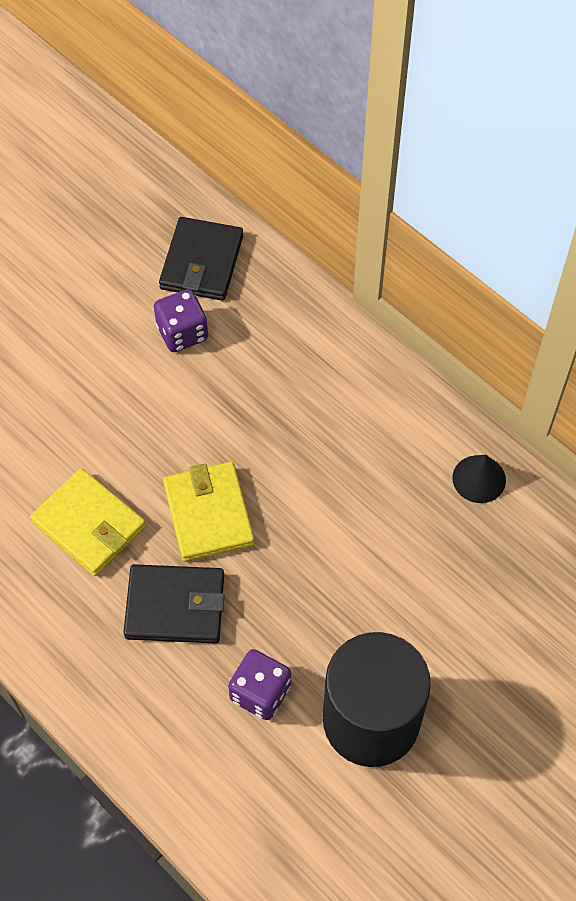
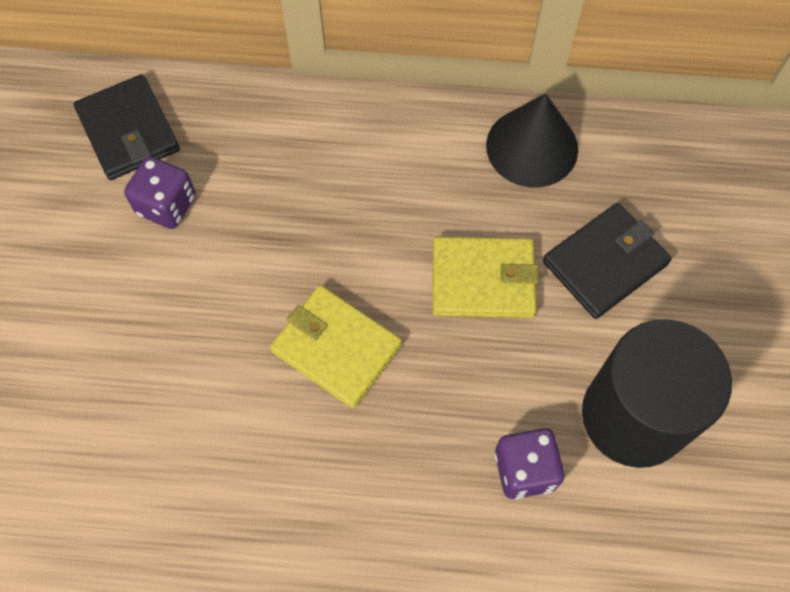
camera: 40 degrees left, 5 degrees up
yellow wallet [30,468,146,576] -> yellow wallet moved to [433,237,539,318]
black wallet [123,564,225,644] -> black wallet moved to [543,203,672,319]
black cone [453,455,506,503] -> black cone [486,94,578,187], size x1.64

